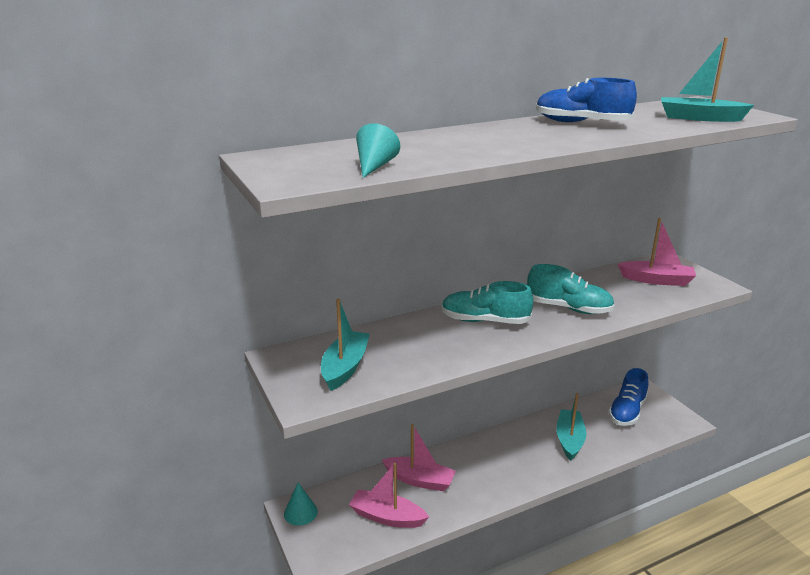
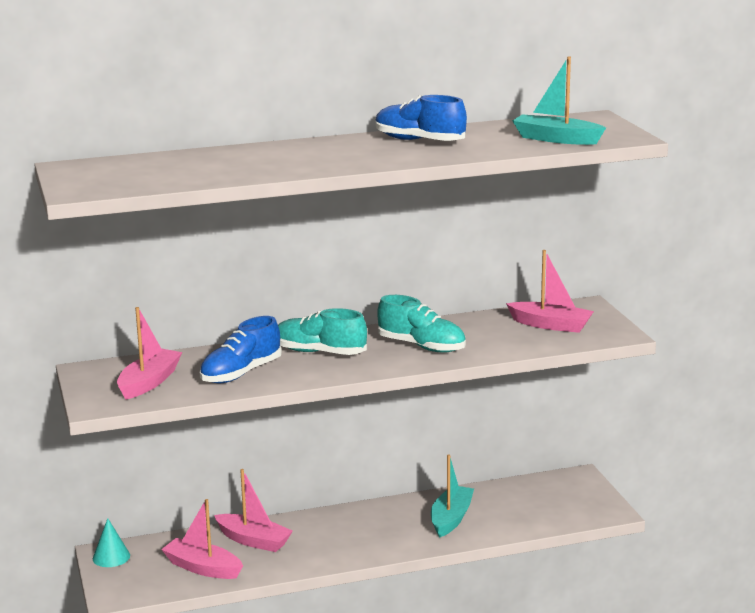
camera: 10 degrees right, 5 degrees down
turquoise boat [321,299,370,391] -> pink boat [117,307,182,400]
turquoise cone [356,123,400,178] -> none
blue shoe [608,368,649,426] -> blue shoe moved to [200,316,282,383]

